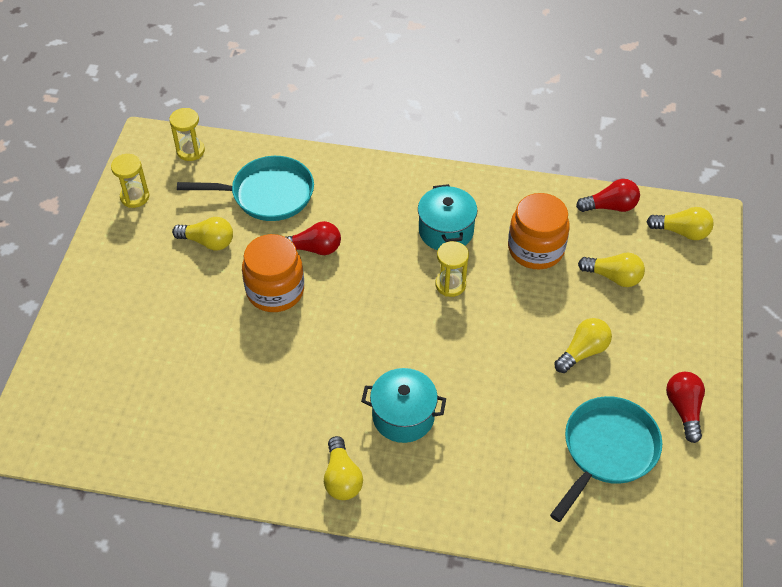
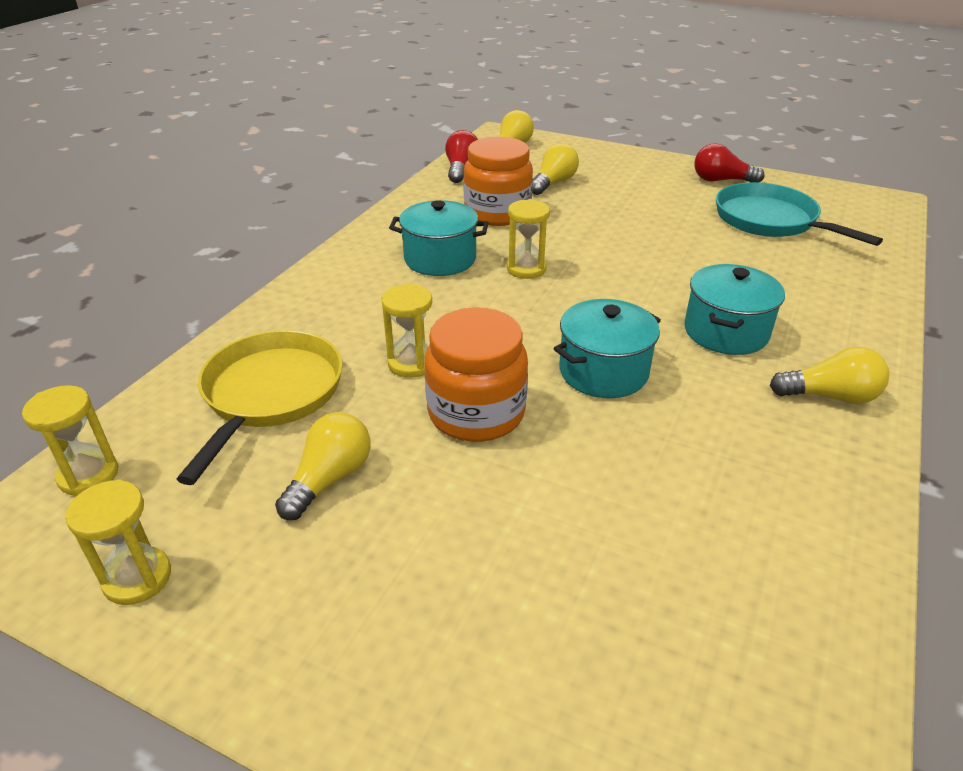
camera: 75 degrees left, 15 degrees down
turquoise pan [177,156,314,221] -> yellow pan [177,330,343,485]
red light bulb [285,221,341,255] -> yellow hourglass [381,284,432,378]
yellow light bulb [554,318,612,373] -> none
none -> turquoise pot [554,299,661,398]

